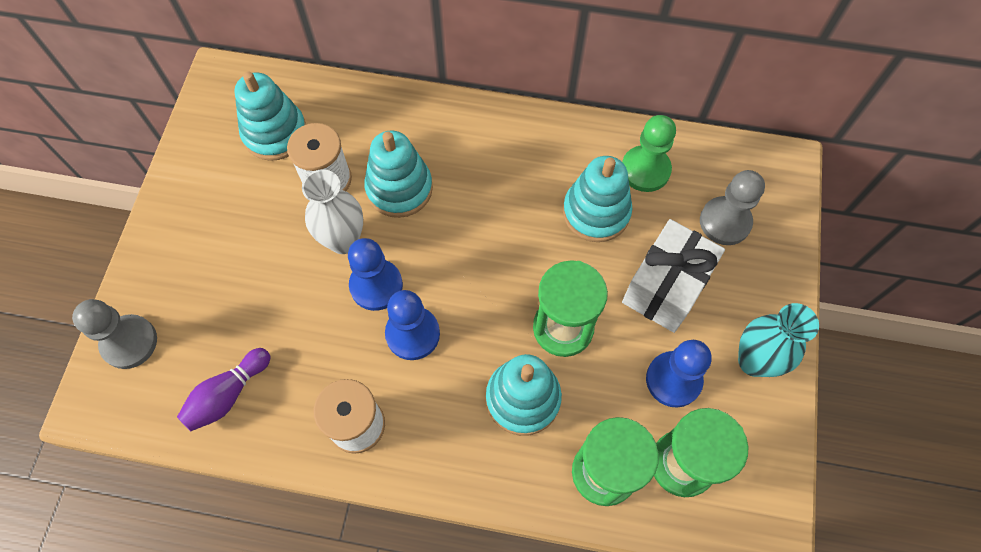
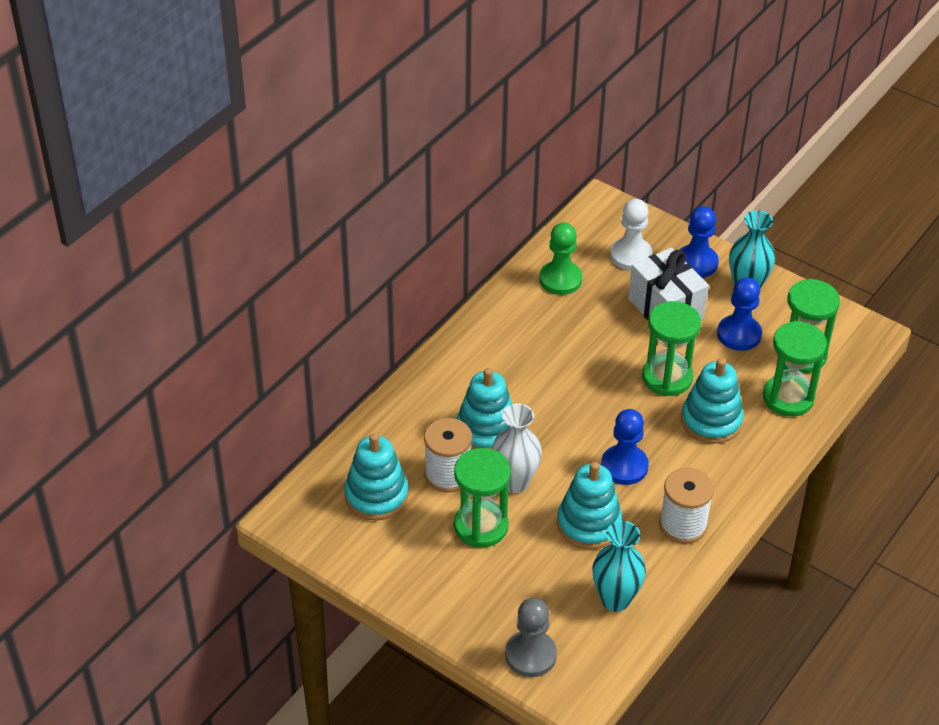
camera: 65 degrees left, 20 degrees down
purple bowling pin [177,348,271,431] -> turquoise vase [592,521,646,612]
blue pawn [348,238,403,311] -> blue pawn moved to [680,206,719,278]
turquoise stacking toy [563,156,632,242] -> turquoise stacking toy moved to [557,462,622,549]
grey pawn [700,170,765,245] -> white pawn [610,199,653,271]
none -> green hourglass [454,448,511,548]

